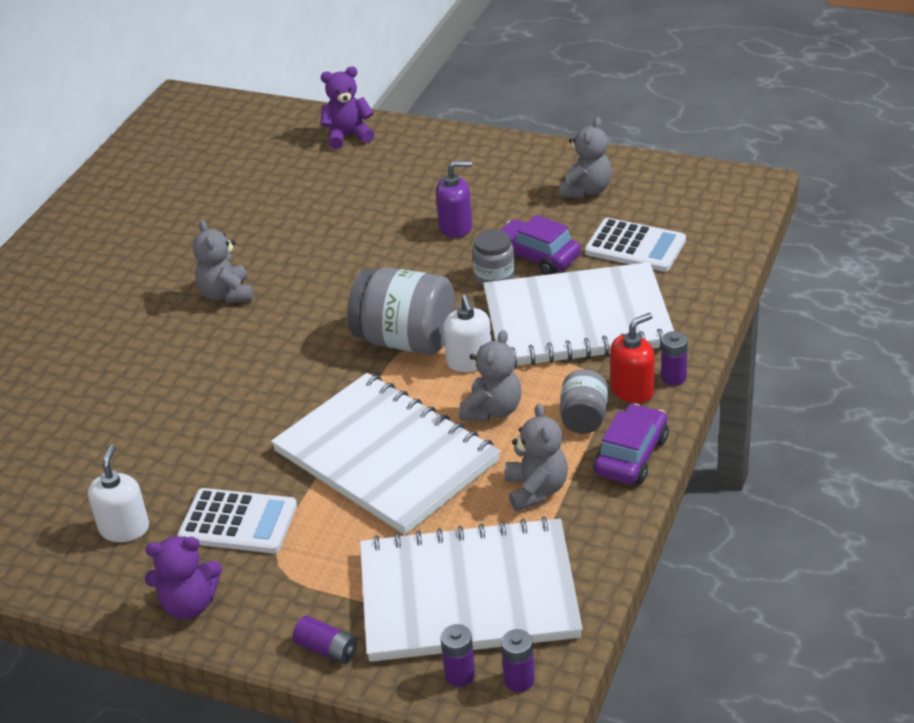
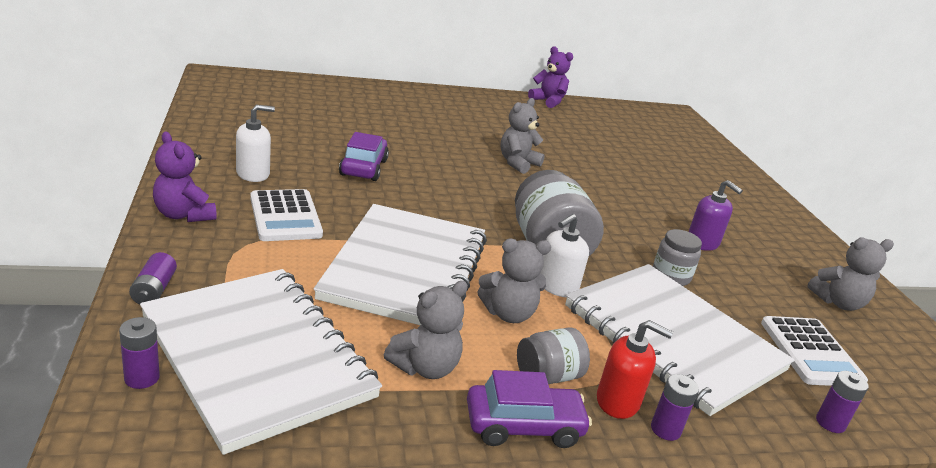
camera: 50 degrees right, 10 degrees down
purple teddy bear [320,66,374,149] -> purple teddy bear moved to [528,46,573,108]
purple car [500,215,581,275] -> purple car moved to [339,132,389,181]
purple battery [501,629,535,692] -> purple battery moved to [816,371,869,433]

